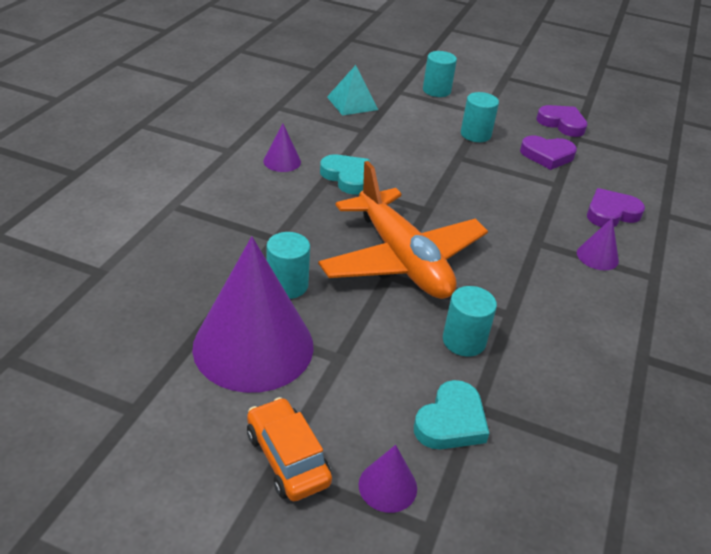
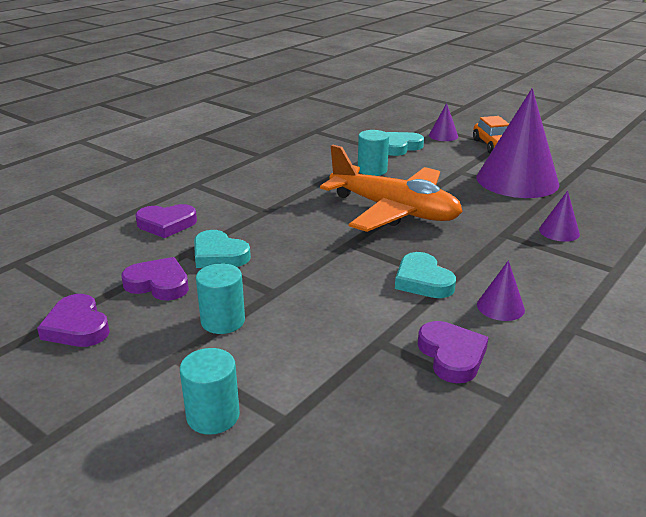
camera: 160 degrees left, 10 degrees down
turquoise cylinder [267,232,310,299] -> none
orange plane [318,161,488,299] -> orange plane turned 135 degrees clockwise [320,145,463,232]
turquoise pyramid [327,65,378,116] -> none
purple cone [577,218,619,270] -> purple cone moved to [539,191,580,242]
none -> turquoise heart [194,230,251,268]
none -> purple heart [418,321,489,383]

